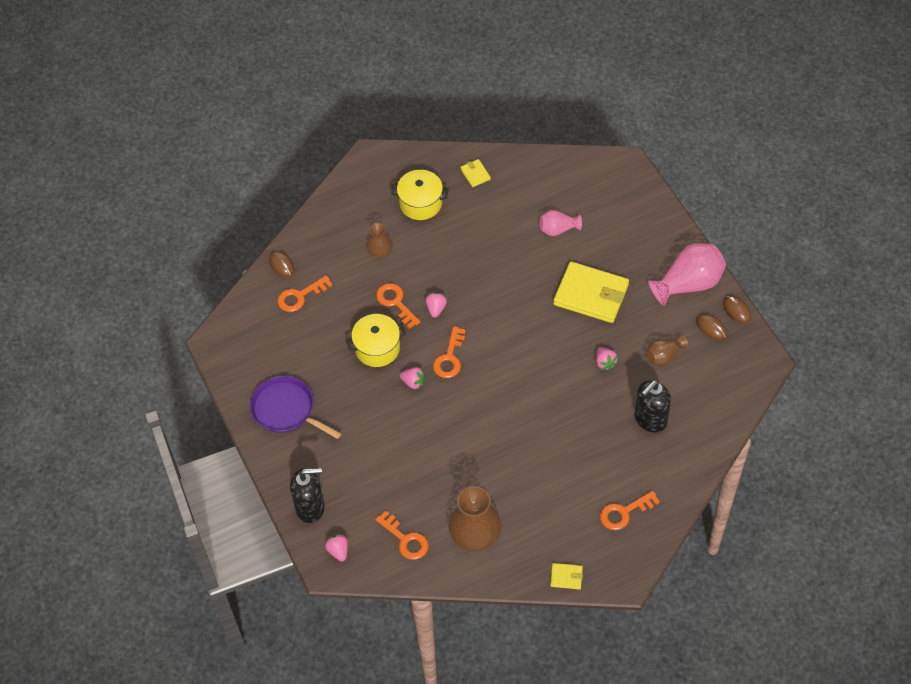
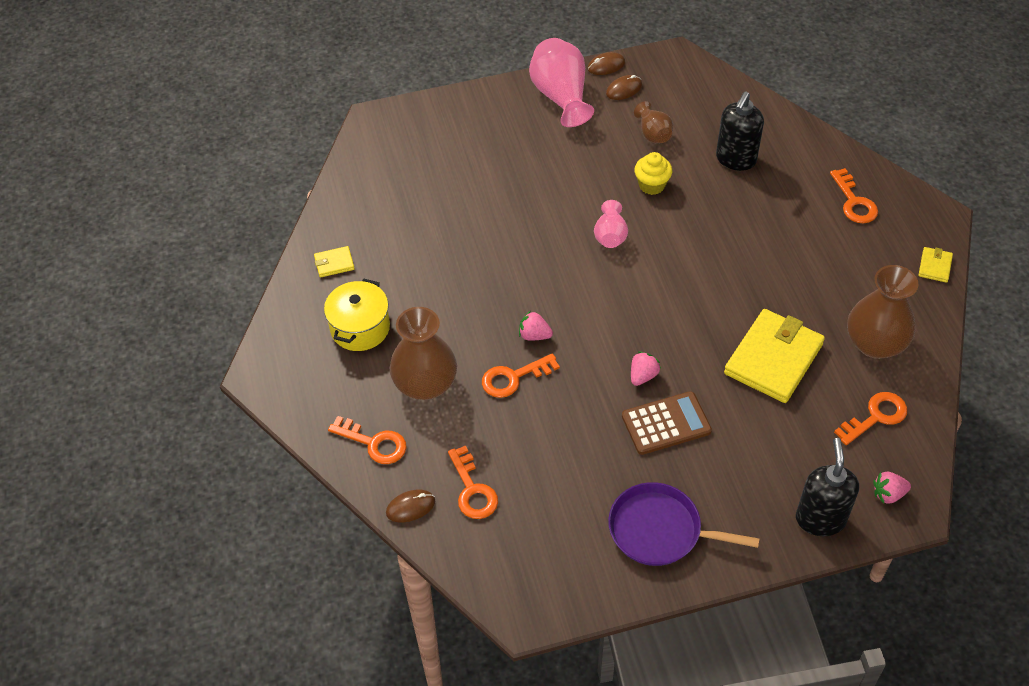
camera: 80 degrees left, 5 degrees down
purple pan [250,376,342,439] -> purple pan turned 60 degrees clockwise [608,482,759,566]
yellow pot [346,314,406,367] -> none
brown vase [366,223,393,258] -> brown vase [390,307,457,400], size x1.81
orange key [433,326,466,378] -> orange key moved to [328,416,407,464]
pink vase [540,210,582,236] -> pink vase moved to [594,200,628,248]
yellow wallet [553,262,629,323] -> yellow wallet moved to [724,309,825,403]
pink strawberry [596,347,618,370] -> yellow cupcake [634,152,672,195]
black soap dispenser [635,380,671,433] -> black soap dispenser turned 60 degrees clockwise [716,92,764,171]
none -> brown calculator [622,391,712,455]

